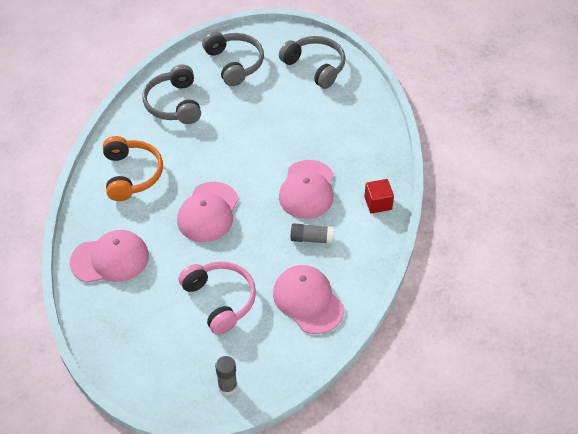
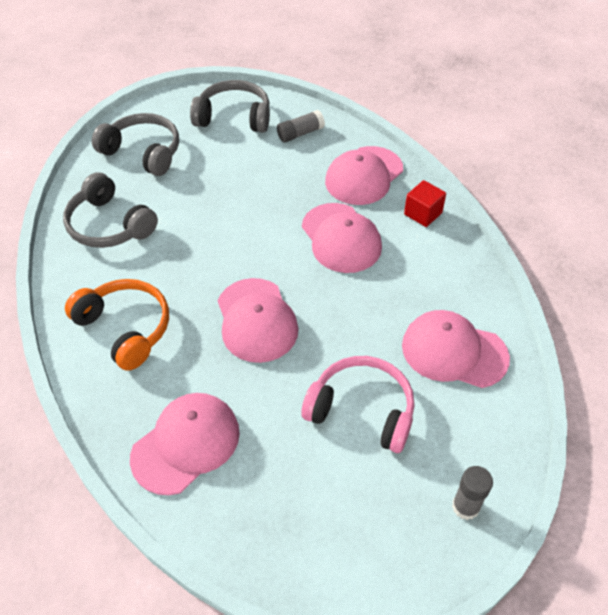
camera: 35 degrees left, 0 degrees up
grey glue stick [290,223,334,244] -> grey glue stick moved to [277,110,325,143]
none -> pink cap [325,146,403,205]

